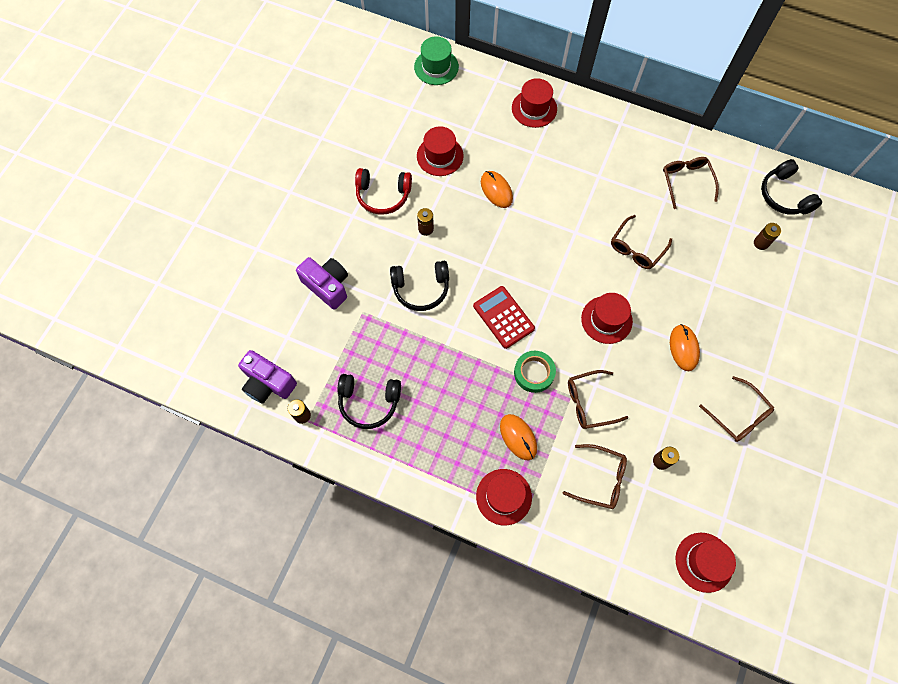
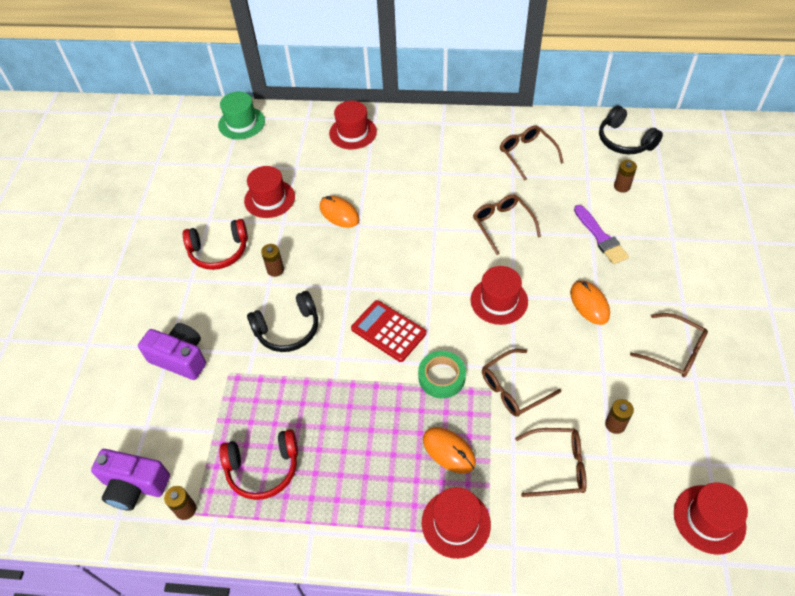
camera: 15 degrees left, 15 degrees down
black headphones [338,374,401,429] -> red headphones [219,429,298,500]
brown glasses [611,215,672,269] -> brown glasses turned 135 degrees clockwise [473,195,541,255]
none -> purple brush [574,205,629,264]

